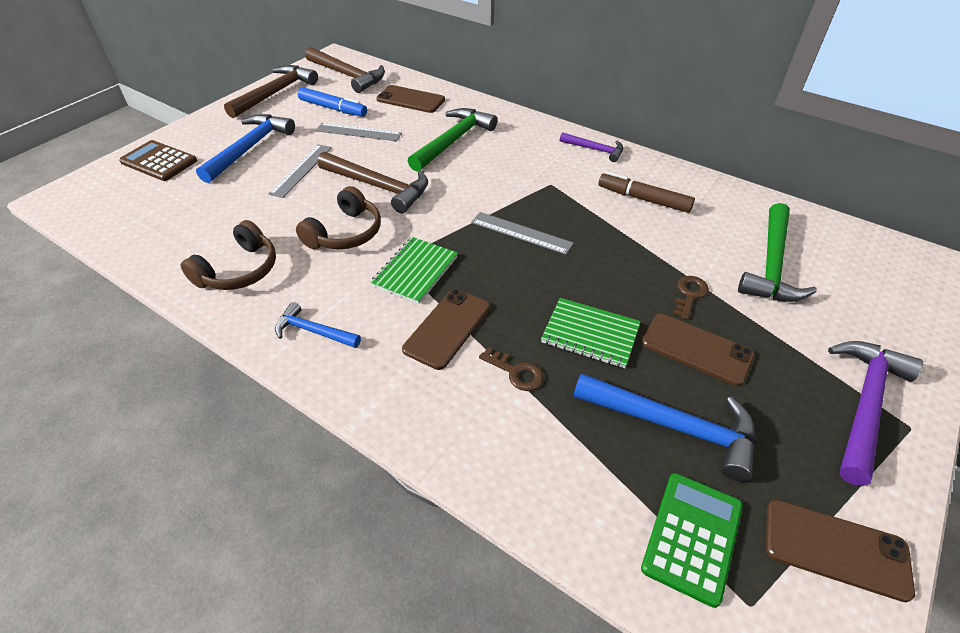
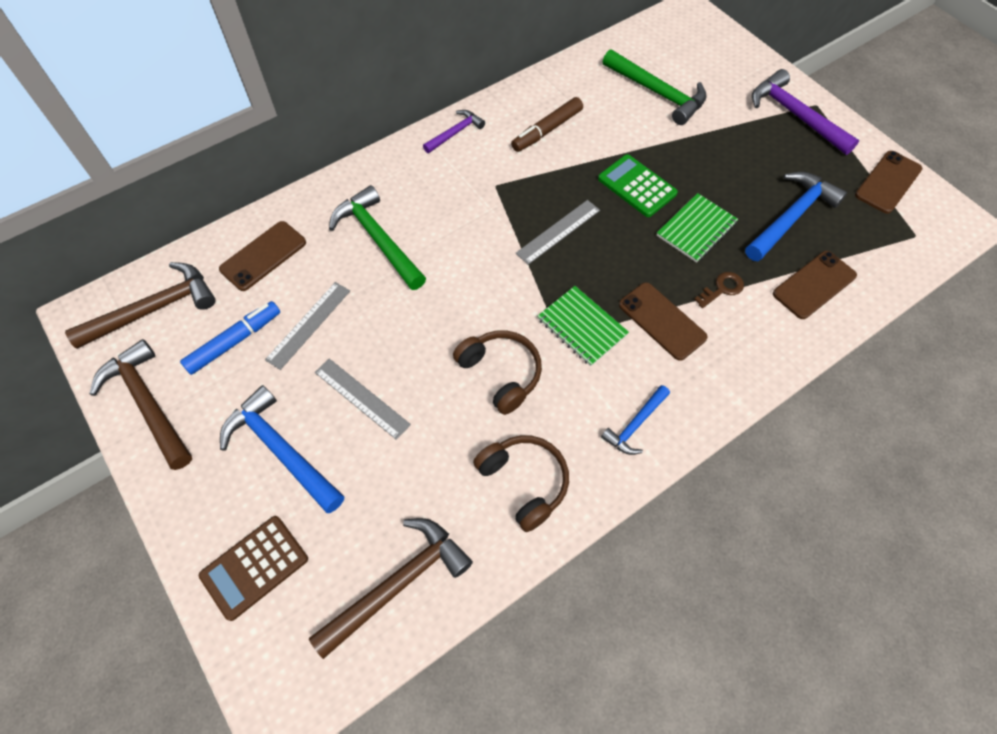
camera: 70 degrees left, 15 degrees up
brown hammer [317,152,428,213] -> brown hammer moved to [309,518,473,659]
green calculator [641,473,743,608] -> green calculator moved to [598,154,678,217]
brown phone [642,314,755,386] -> brown phone moved to [773,251,857,319]
brown key [673,276,709,320] -> none

